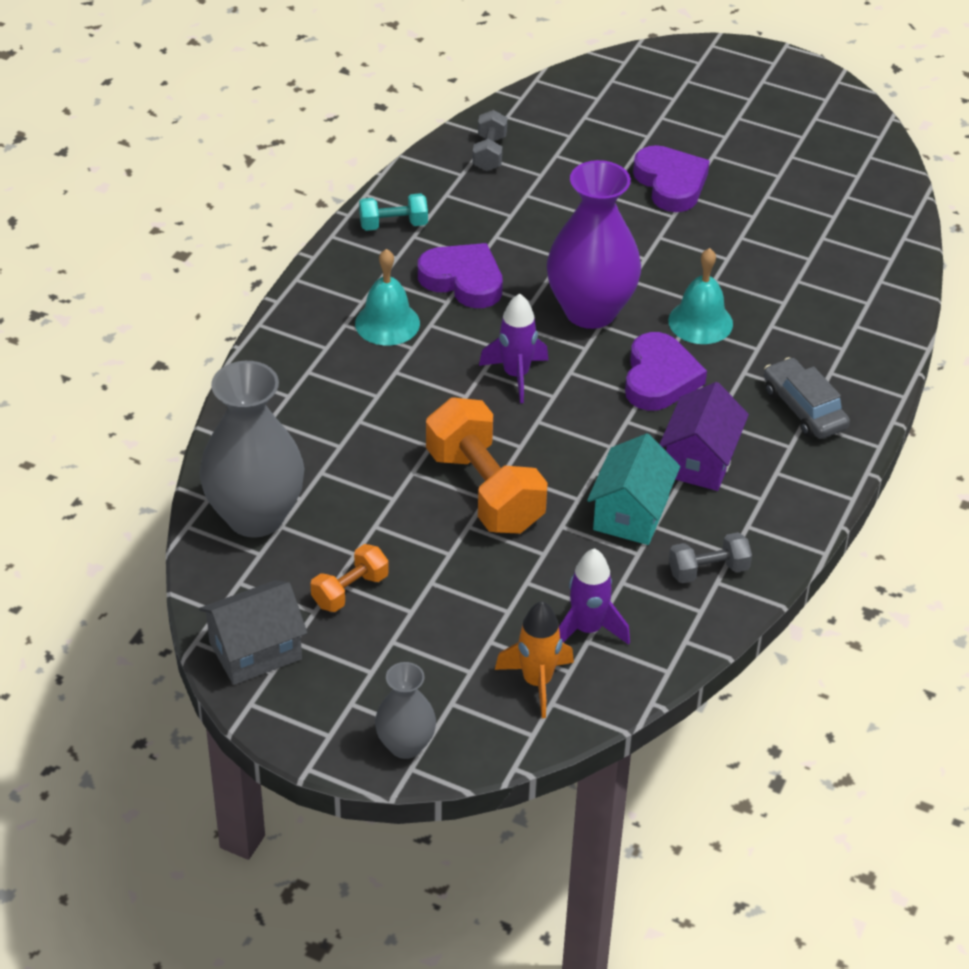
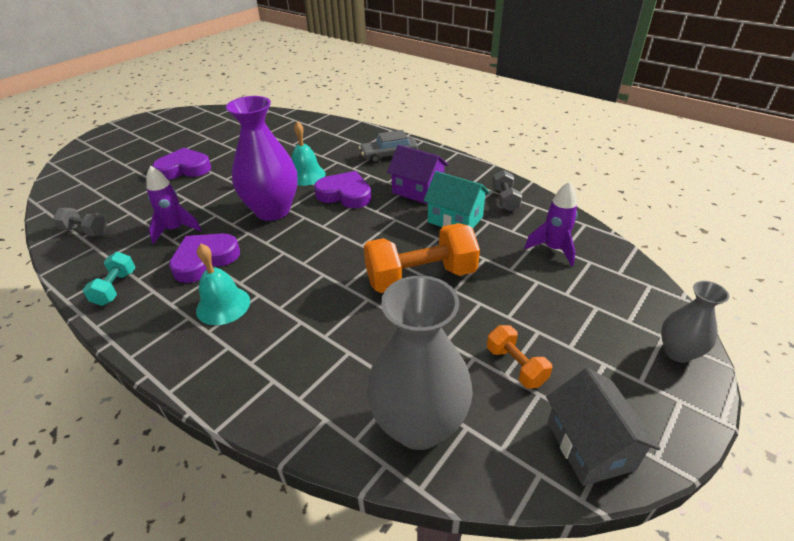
camera: 75 degrees left, 5 degrees down
purple rocket [479,294,549,403] -> purple rocket moved to [146,166,202,244]
orange rocket [495,601,574,718] -> none

